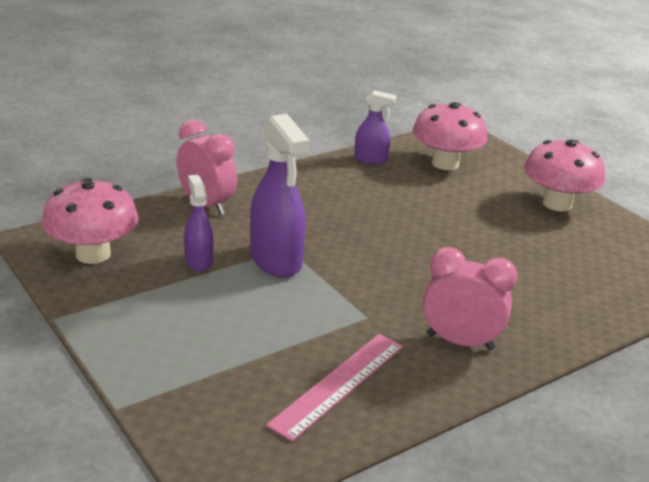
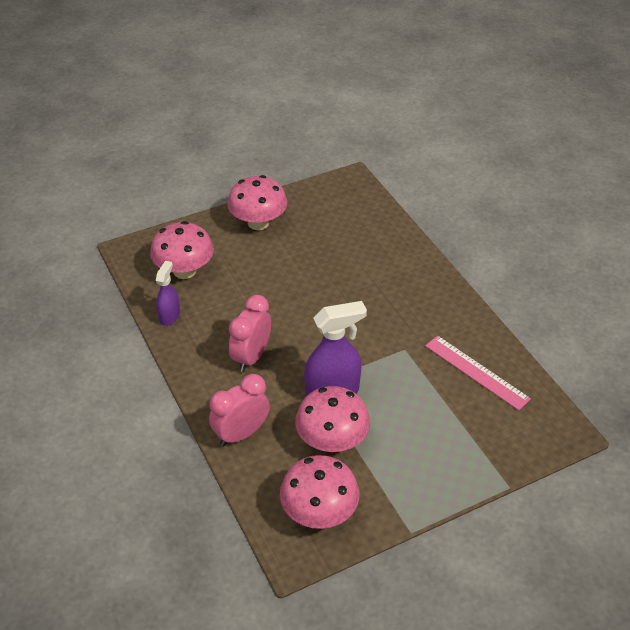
camera: 80 degrees left, 15 degrees up
purple spray bottle [184,175,213,272] -> pink mushroom [295,386,370,452]
pink clock [423,247,518,350] -> pink clock moved to [229,295,271,372]

